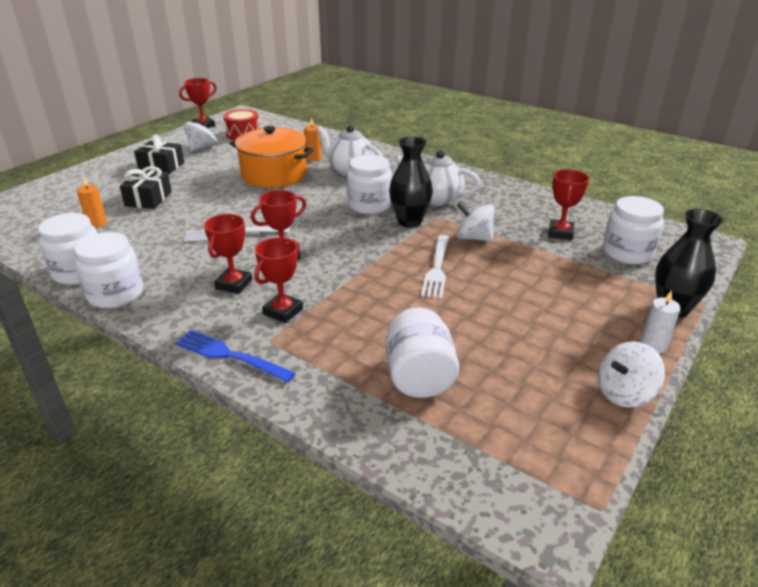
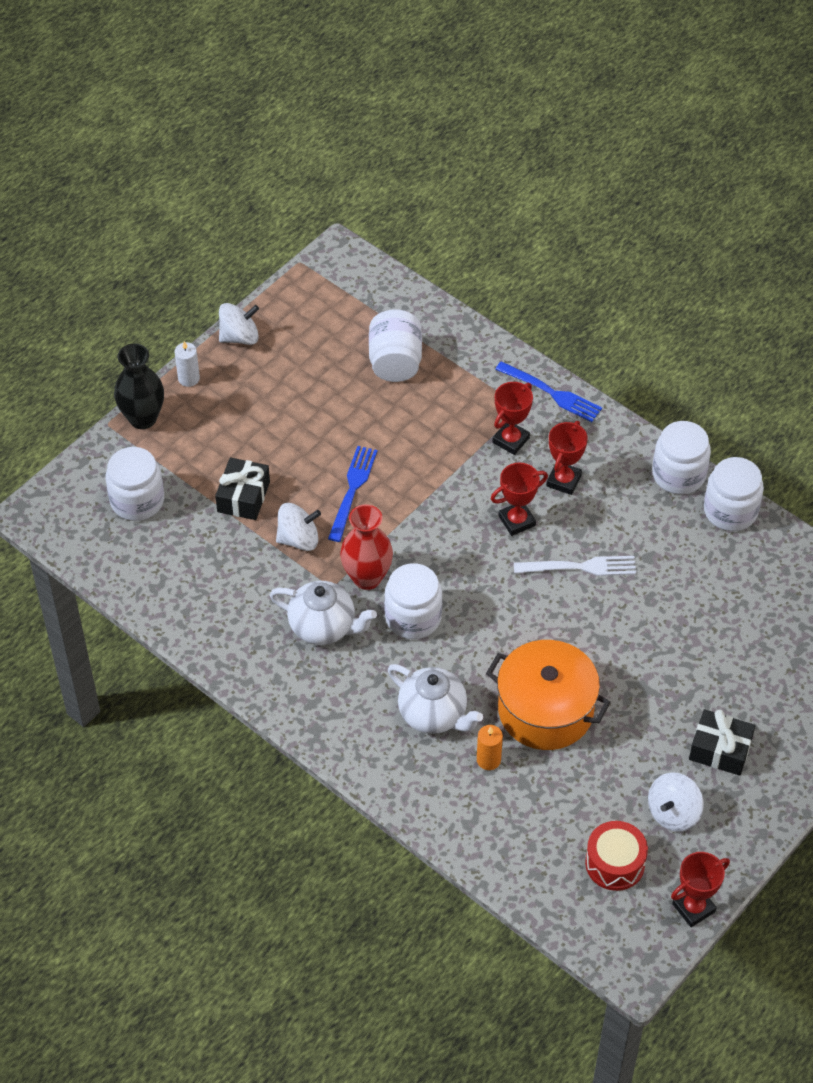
camera: 175 degrees left, 20 degrees up
orange candle [77,176,107,228] -> none
black gift [120,166,172,209] -> black gift moved to [215,458,270,520]
black vase [389,136,433,227] -> red vase [340,504,393,590]
white fork [421,235,449,299] -> blue fork [328,446,377,542]
white spinning top [456,202,495,242] -> white spinning top turned 45 degrees counterclockwise [276,503,321,551]
red trophy [548,169,589,240] -> none

